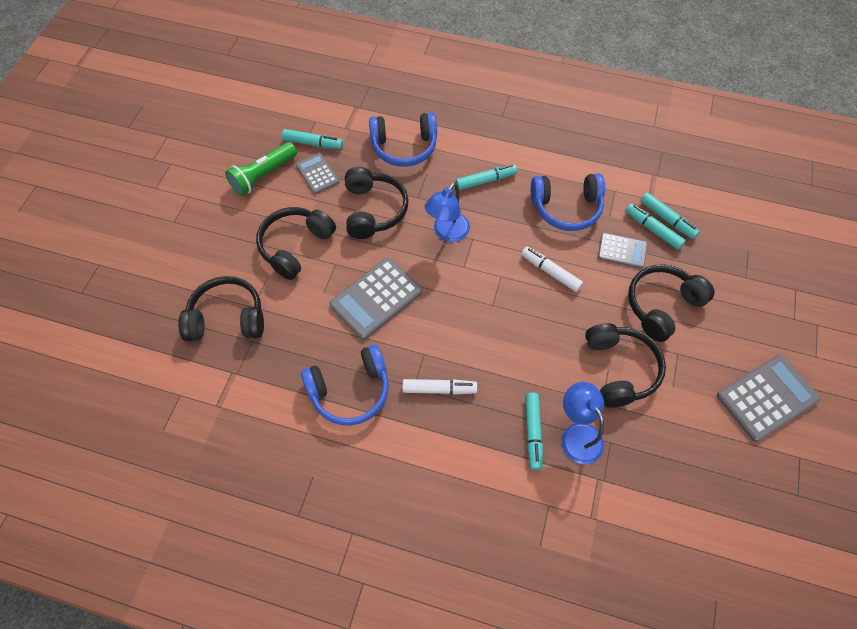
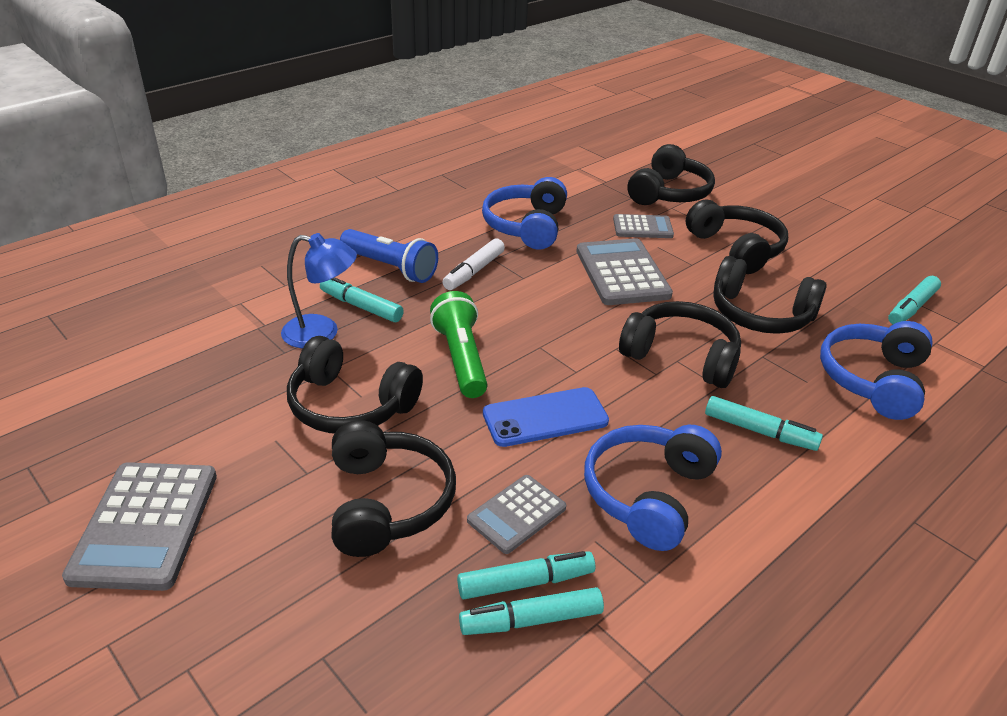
camera: 120 degrees right, 25 degrees down
green flashlight [225,142,297,196] -> green flashlight moved to [430,291,488,398]
grey calculator [296,153,340,194] -> grey calculator moved to [613,214,674,238]
blue lamp [425,182,470,242] -> black headphones [619,301,741,388]
turquoise marker [456,164,517,190] -> turquoise marker turned 75 degrees counterclockwise [705,396,823,451]
white marker [521,246,583,292] -> blue phone [483,387,609,447]
none -> blue flashlight [340,229,438,283]

